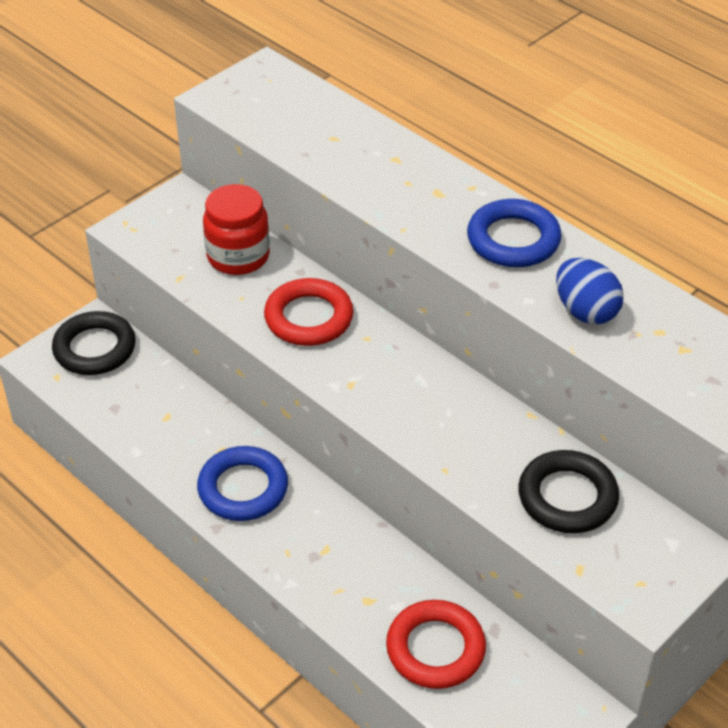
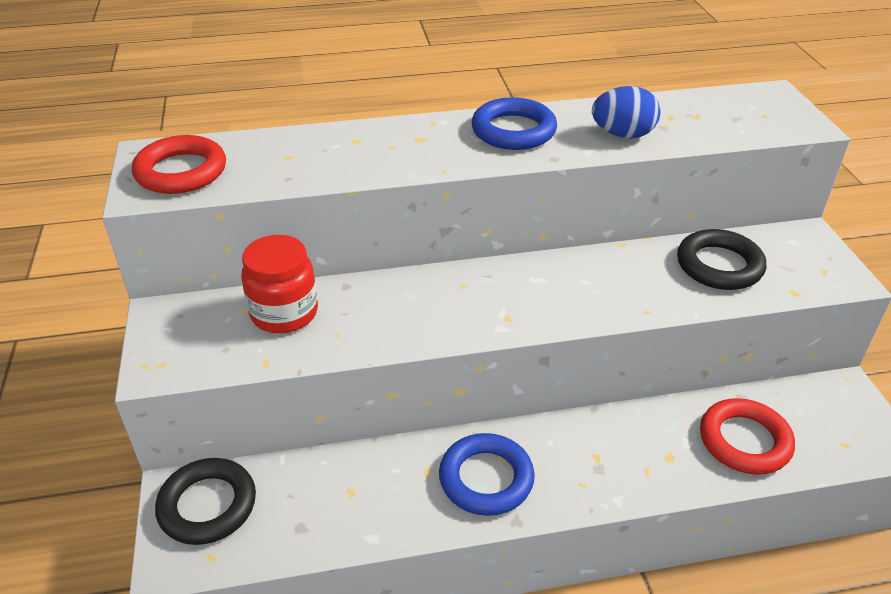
camera: 55 degrees left, 5 degrees down
red ring [264,278,354,346] -> red ring moved to [132,135,226,194]

